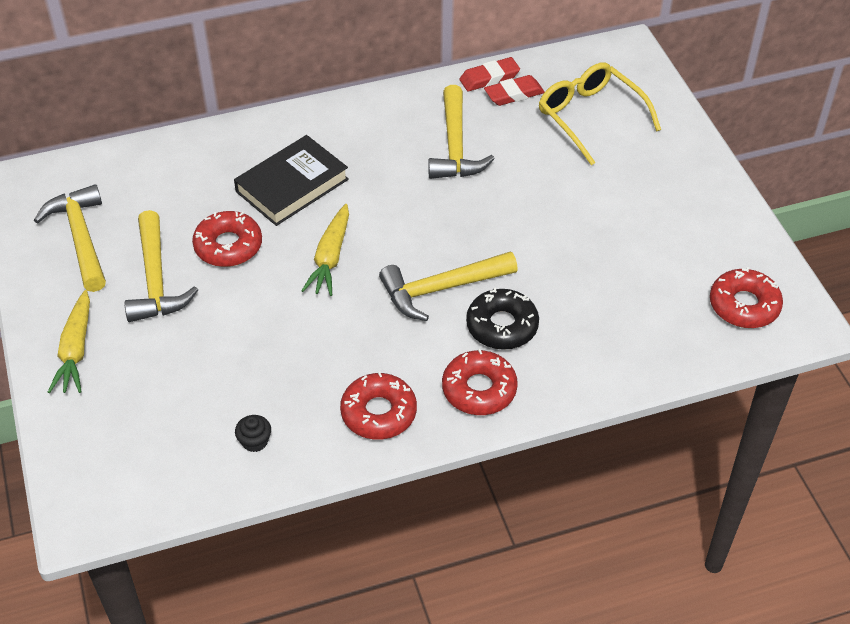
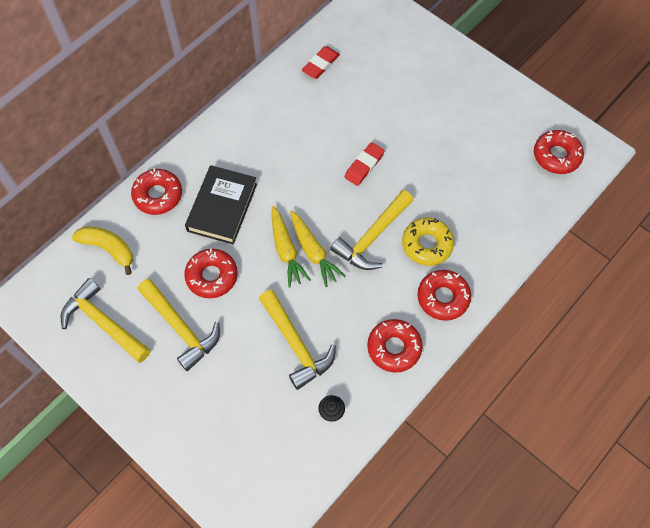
camera: 30 degrees left, 15 degrees up
yellow carrot [48,290,90,393] -> yellow carrot moved to [290,210,346,287]
yellow hammer [428,85,495,179] -> yellow hammer moved to [259,289,336,390]
red eraser [459,57,520,91] -> red eraser moved to [345,142,385,186]
black donut [466,288,539,350] -> yellow donut [402,217,454,266]
yellow glasses [539,62,661,166] -> none
none -> yellow banana [72,226,133,275]
none -> red donut [131,168,182,215]

